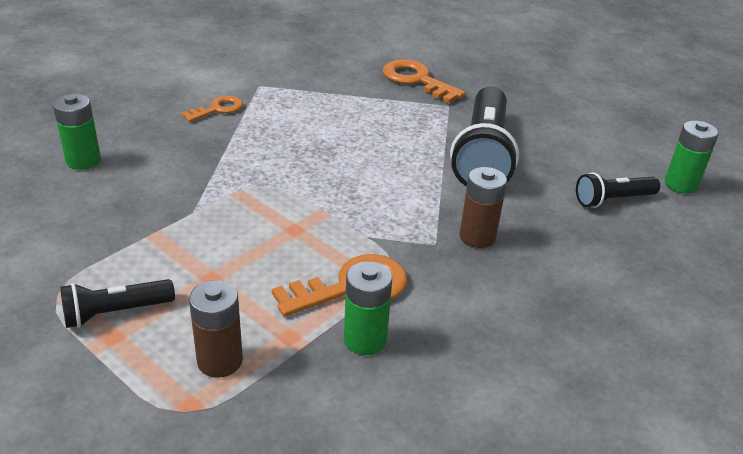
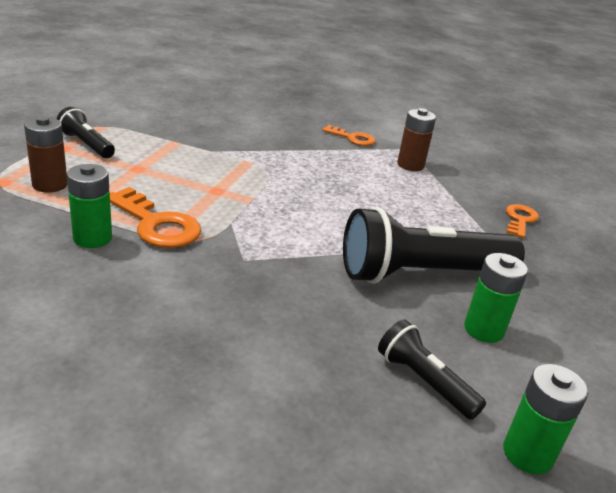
camera: 65 degrees right, 5 degrees down
green battery [53,94,101,170] -> green battery moved to [464,253,528,343]
orange key [383,59,466,103] -> orange key [506,204,539,238], size x0.62
brown battery [459,167,507,248] -> brown battery moved to [397,108,436,171]

